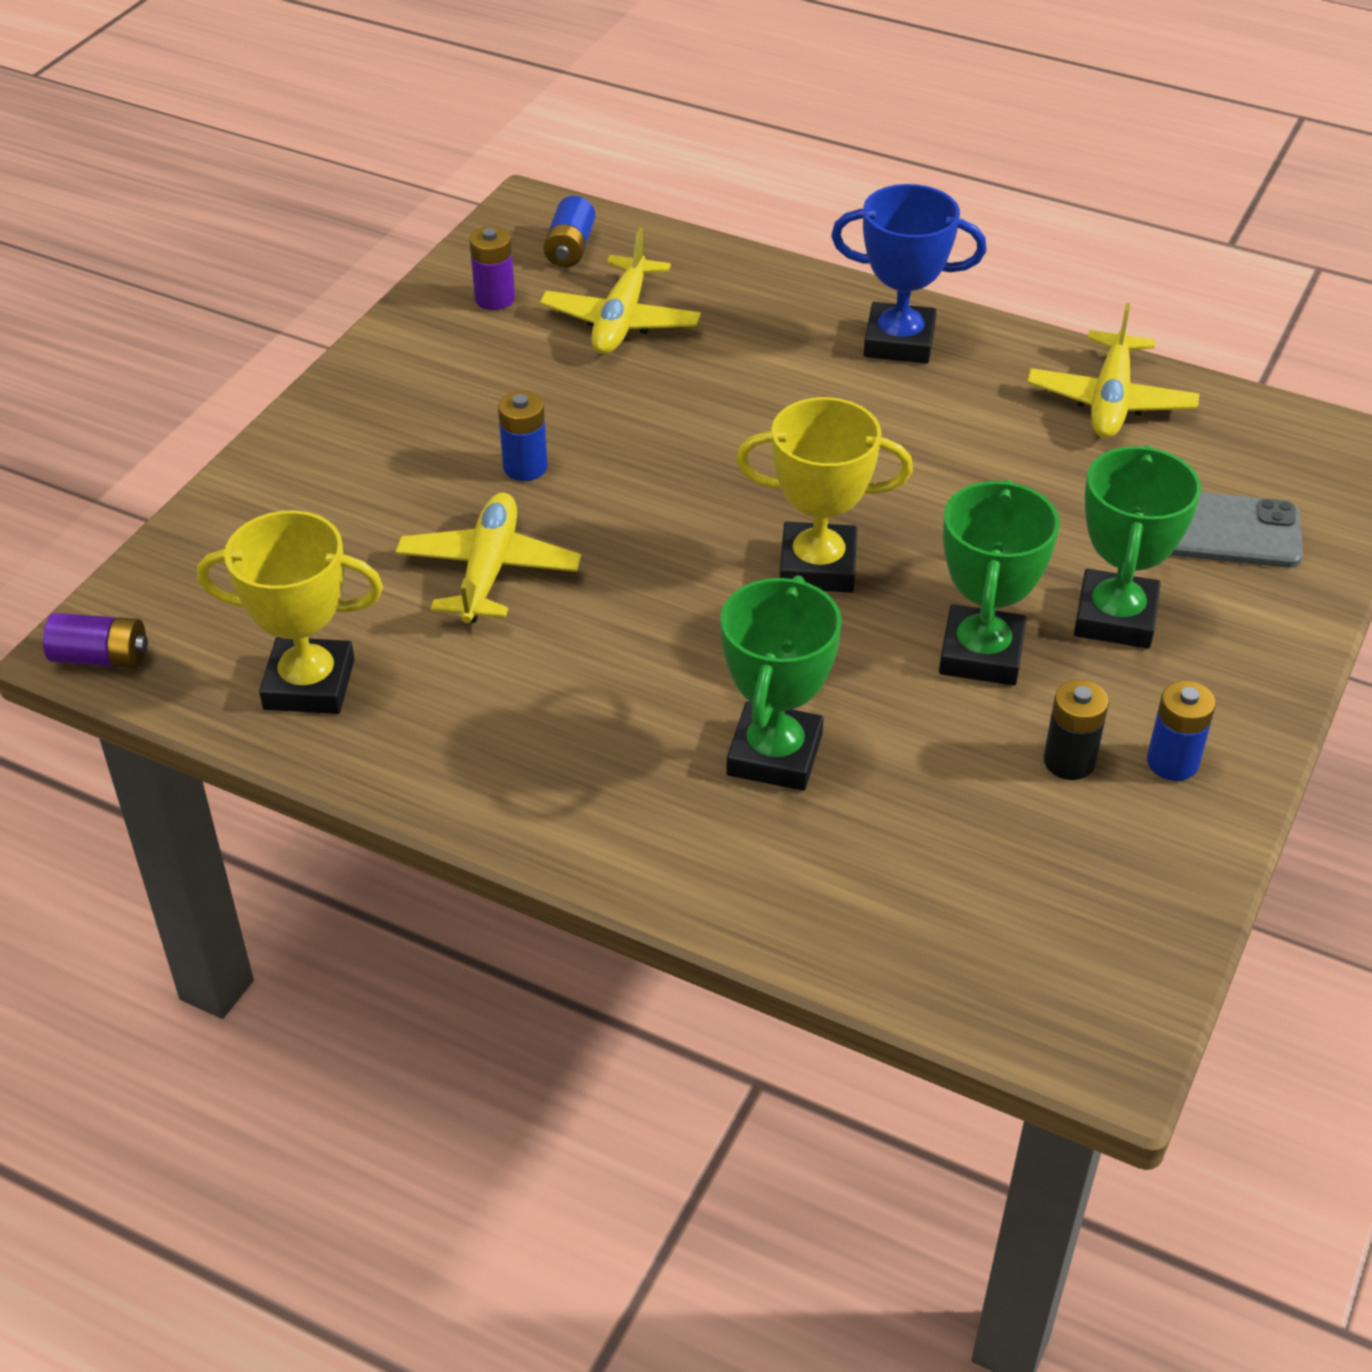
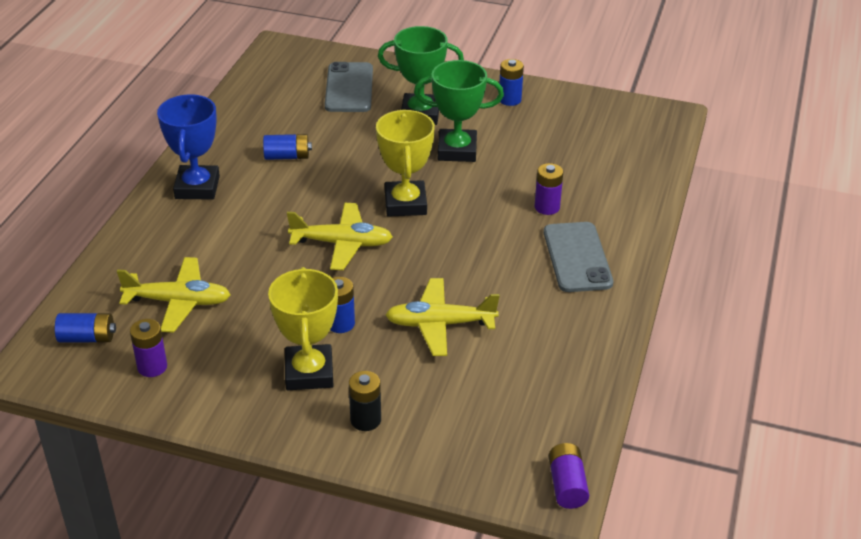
camera: 100 degrees left, 5 degrees down
yellow trophy [197,510,383,714] -> yellow trophy moved to [268,267,338,390]
green trophy [720,575,842,791] -> purple battery [534,163,563,215]
yellow plane [1027,303,1199,438] -> yellow plane moved to [287,203,393,270]
black battery [1044,680,1109,780] -> black battery moved to [349,371,381,431]
none -> blue battery [263,134,312,160]
none -> grey phone [544,222,613,292]

